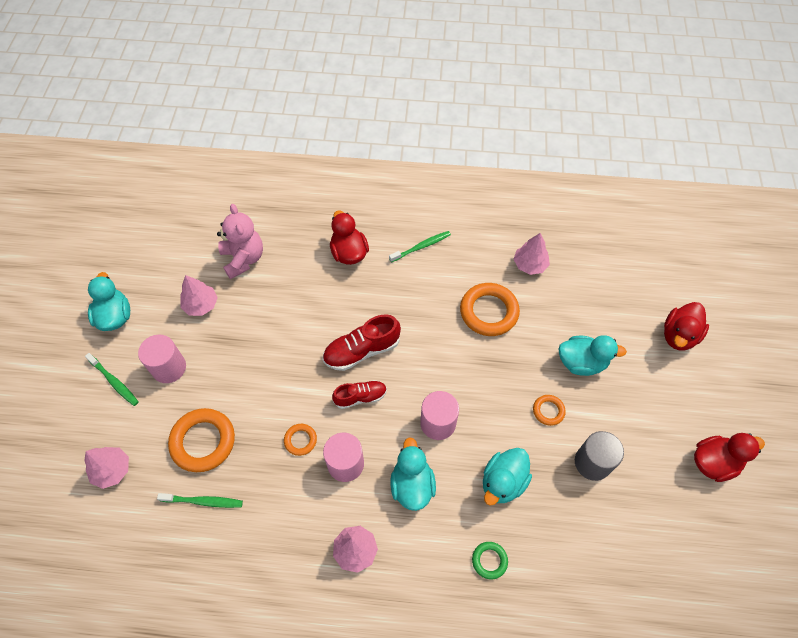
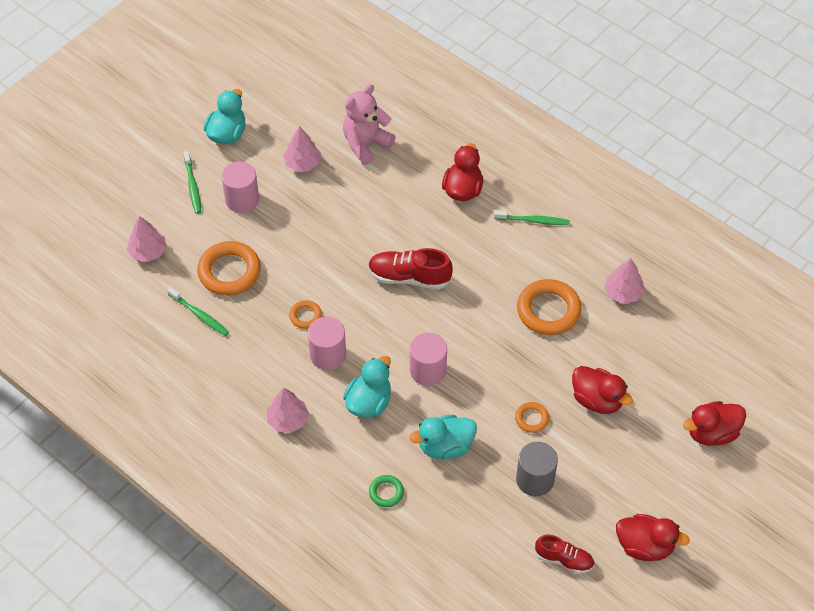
camera: 35 degrees right, 5 degrees down
pink teddy bear [217,204,263,279] -> pink teddy bear turned 150 degrees counterclockwise [343,84,396,165]
red shoe [332,380,387,409] -> red shoe moved to [535,535,594,574]
turquoise duck [558,335,627,376] -> red duck [572,366,633,414]

